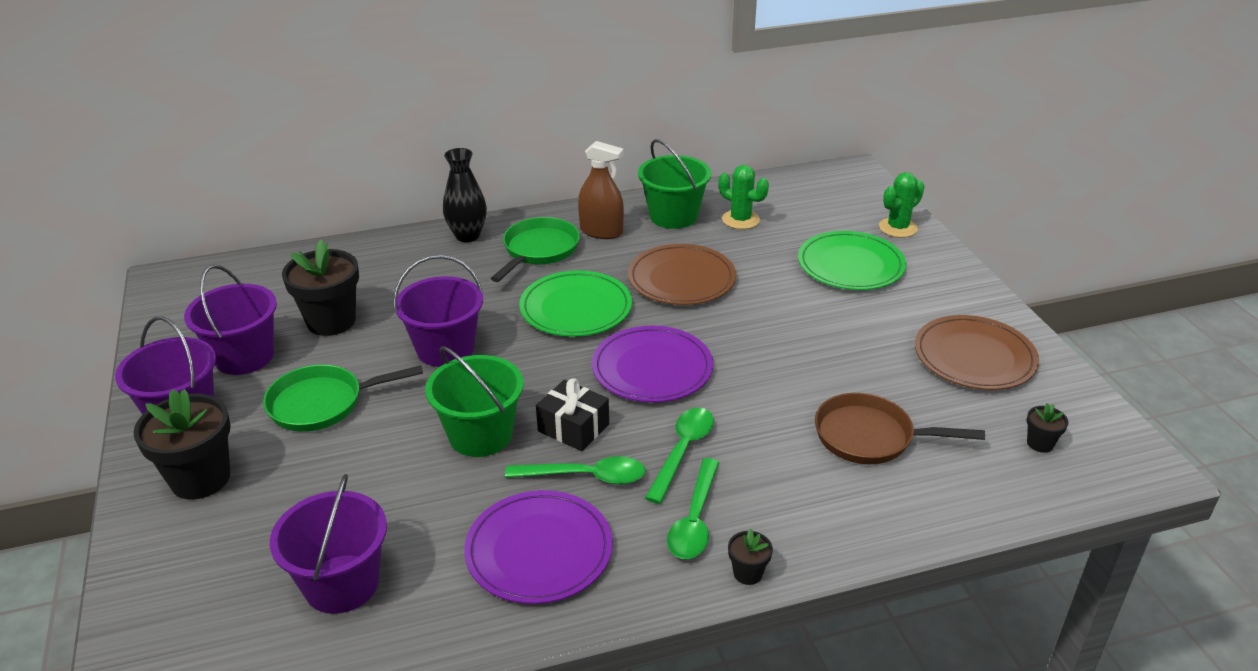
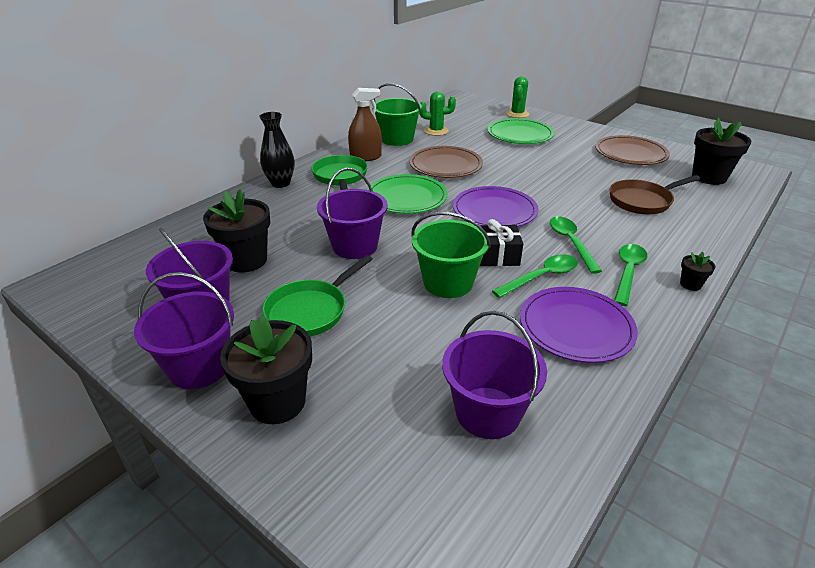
camera: 35 degrees left, 0 degrees up
green spoon [667,458,719,559] -> green spoon turned 135 degrees counterclockwise [614,244,647,306]
black flower pot [1027,403,1069,453] -> black flower pot [692,118,751,185], size x2.17

